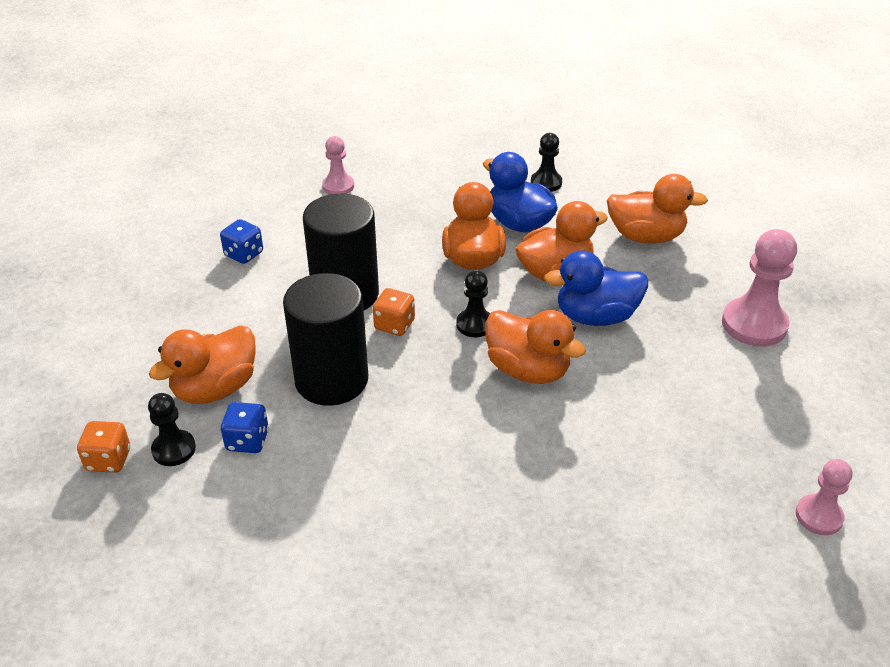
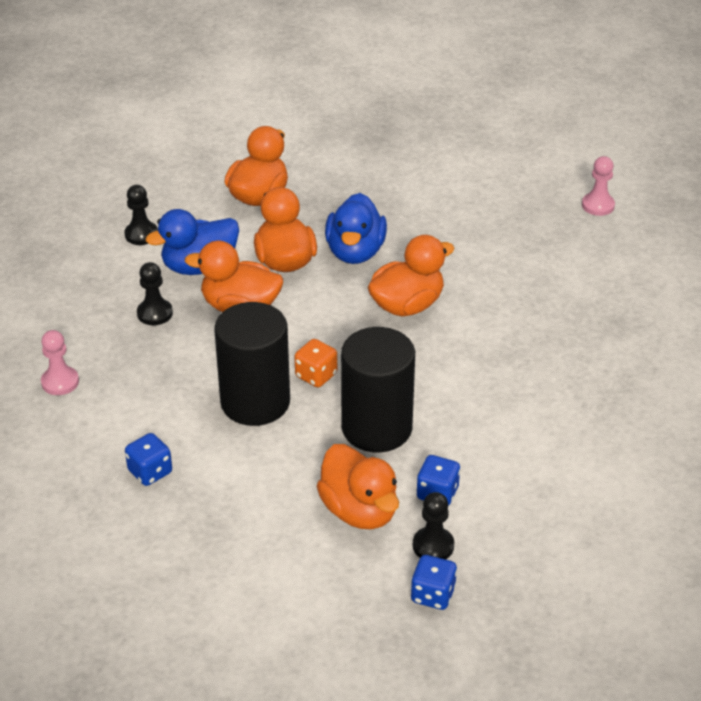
camera: 75 degrees left, 0 degrees up
orange dice [77,421,131,473] -> blue dice [411,555,457,610]
black pawn [456,270,490,337] -> black pawn moved to [137,262,173,325]
pink pawn [722,229,797,347] -> none

